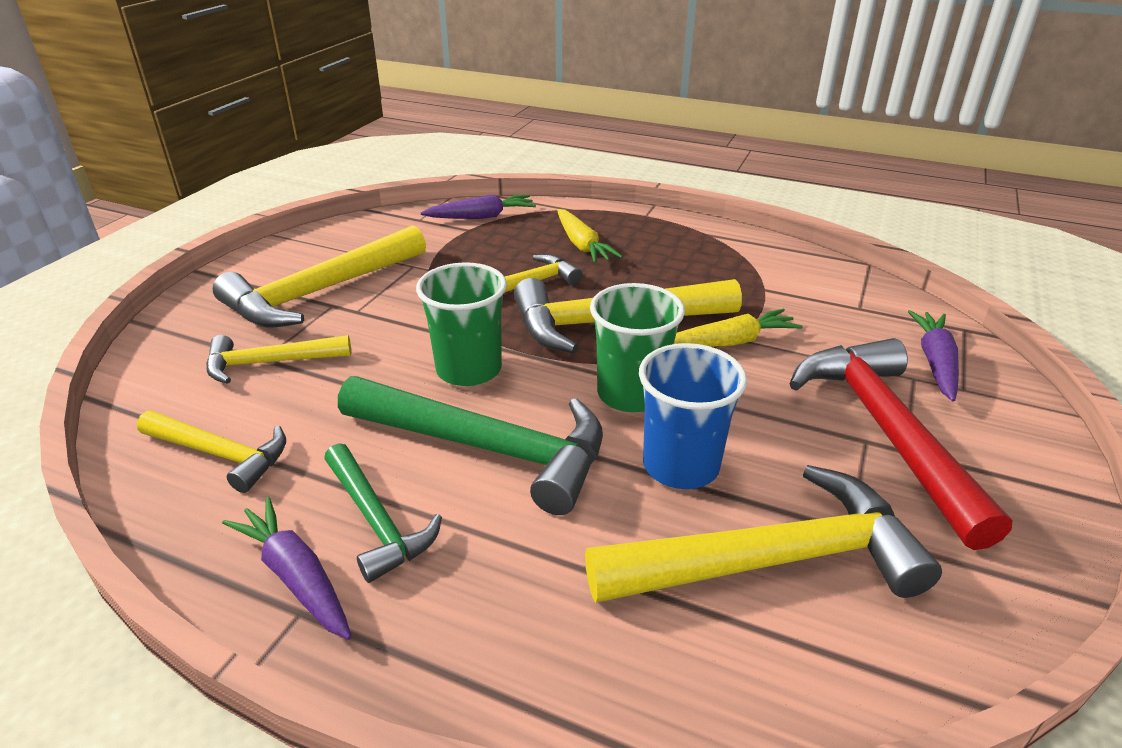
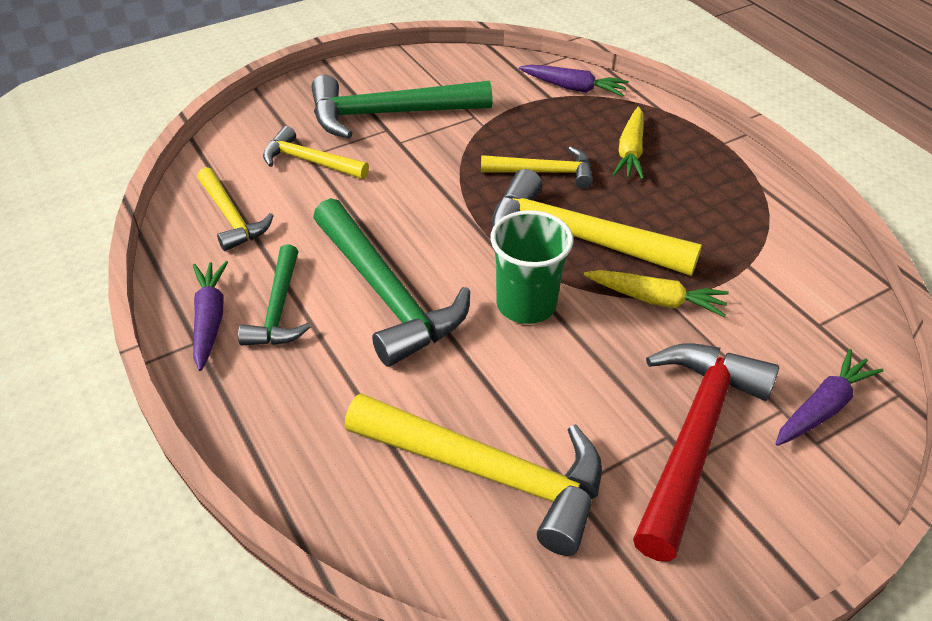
camera: 35 degrees right, 10 degrees up
yellow hammer [213,225,426,328] -> green hammer [311,75,493,139]
green cup [416,262,507,386] -> none
blue cup [639,343,747,489] -> none

